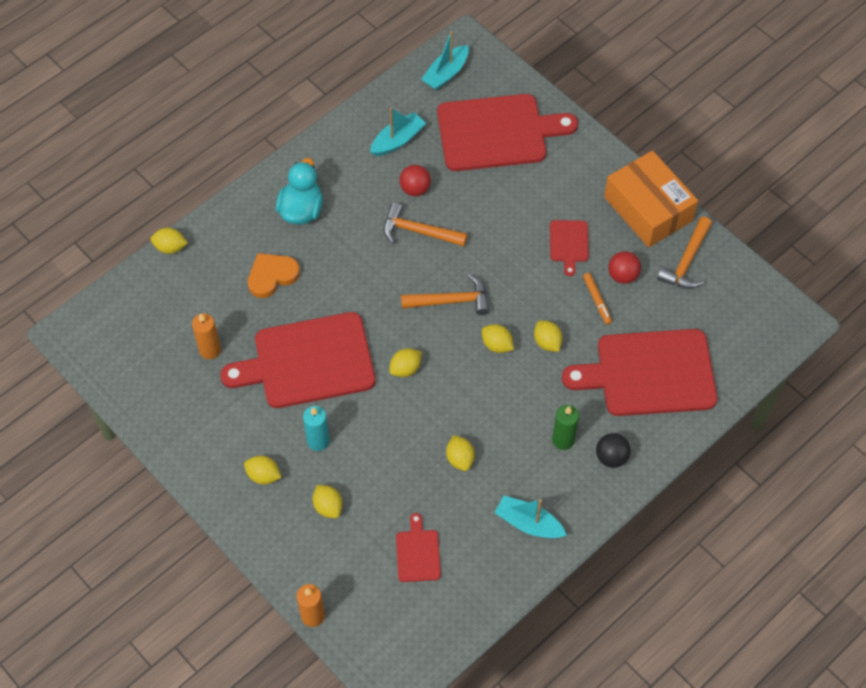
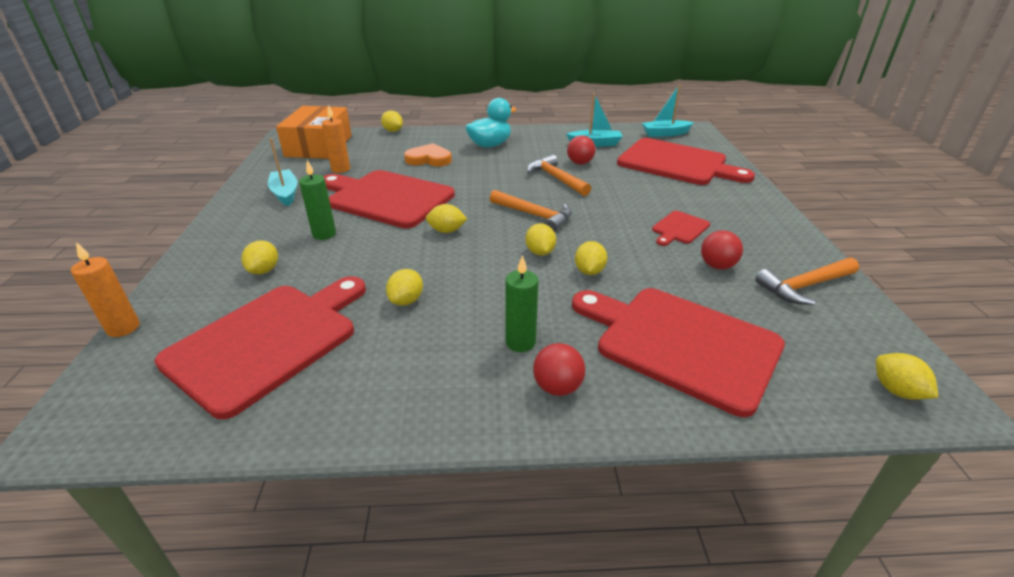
camera: 40 degrees right, 25 degrees down
yellow lemon [244,455,282,485] -> yellow lemon moved to [876,353,939,400]
turquoise candle [303,406,330,451] -> green candle [299,160,336,240]
red cutting board [396,513,441,582] -> red cutting board [154,276,366,419], size x2.23
turquoise boat [495,495,567,539] -> turquoise boat moved to [268,138,298,206]
orange marker [583,273,612,325] -> none
black ball [596,433,631,468] -> red ball [533,343,585,396]
orange box [604,151,698,247] -> orange box moved to [276,106,352,159]

